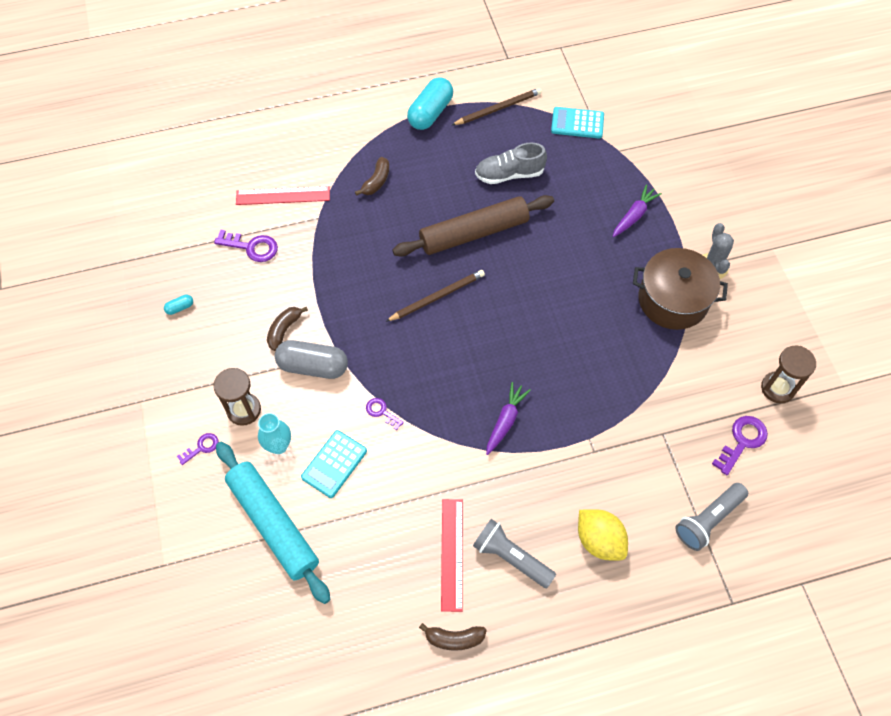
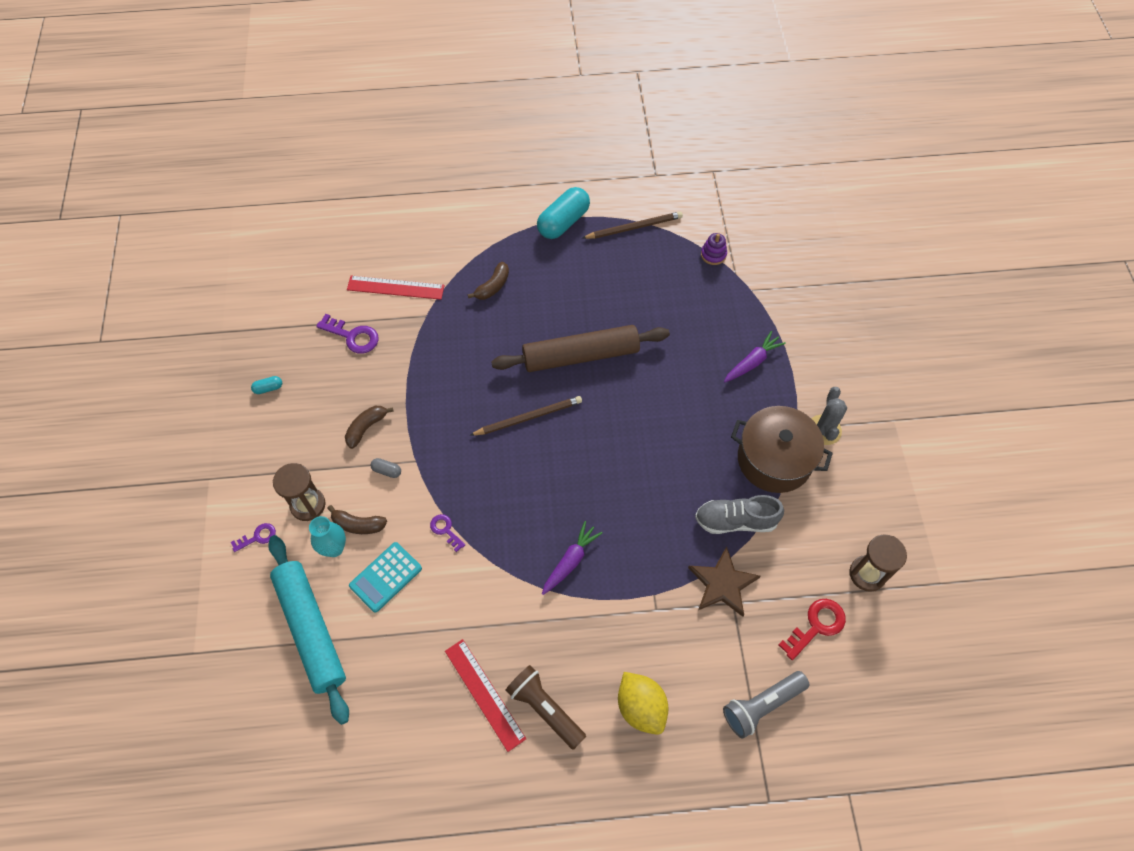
camera: 10 degrees right, 0 degrees up
grey capsule [275,340,348,379] -> grey capsule [371,458,401,478], size x0.43
brown banana [419,623,487,651] -> brown banana moved to [327,505,387,534]
red ruler [441,499,463,612] -> red ruler turned 45 degrees counterclockwise [445,639,526,752]
grey flashlight [473,519,556,588] -> brown flashlight [506,665,586,750]
grey shoe [475,143,547,184] -> grey shoe moved to [695,495,784,534]
turquoise calculator [551,107,604,139] -> purple stacking toy [701,233,727,265]
purple key [712,416,768,475] -> red key [779,599,846,660]
none -> brown star [688,546,760,617]

